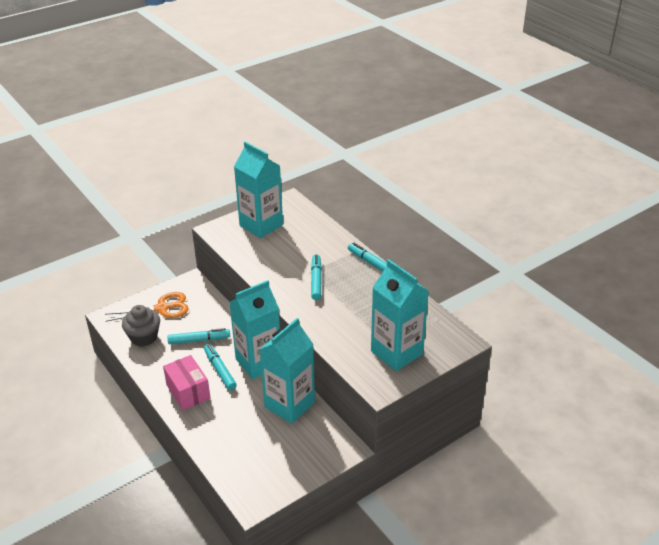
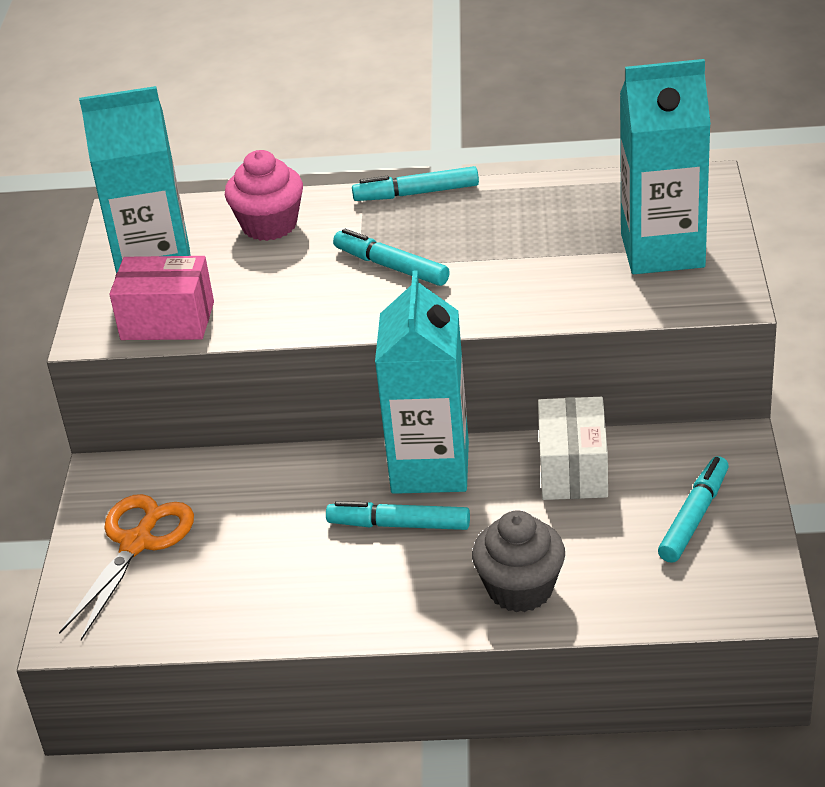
camera: 50 degrees left, 0 degrees up
grey cupcake [122,305,160,347] -> grey cupcake moved to [472,510,565,612]
pink box [163,355,210,410] -> pink box moved to [109,256,214,340]
turquoise marker [167,328,230,344] -> turquoise marker moved to [658,456,729,563]
turquoise carton [259,318,315,424] -> white box [538,397,608,500]
none -> pink cupcake [225,150,303,241]

